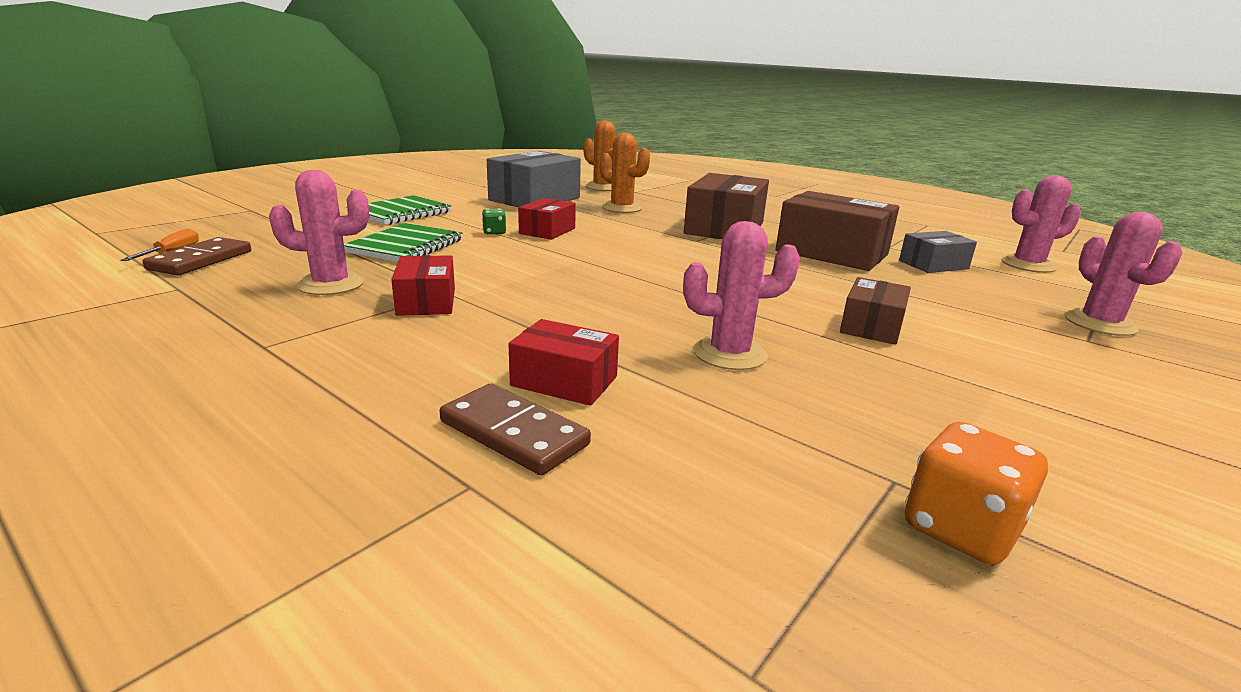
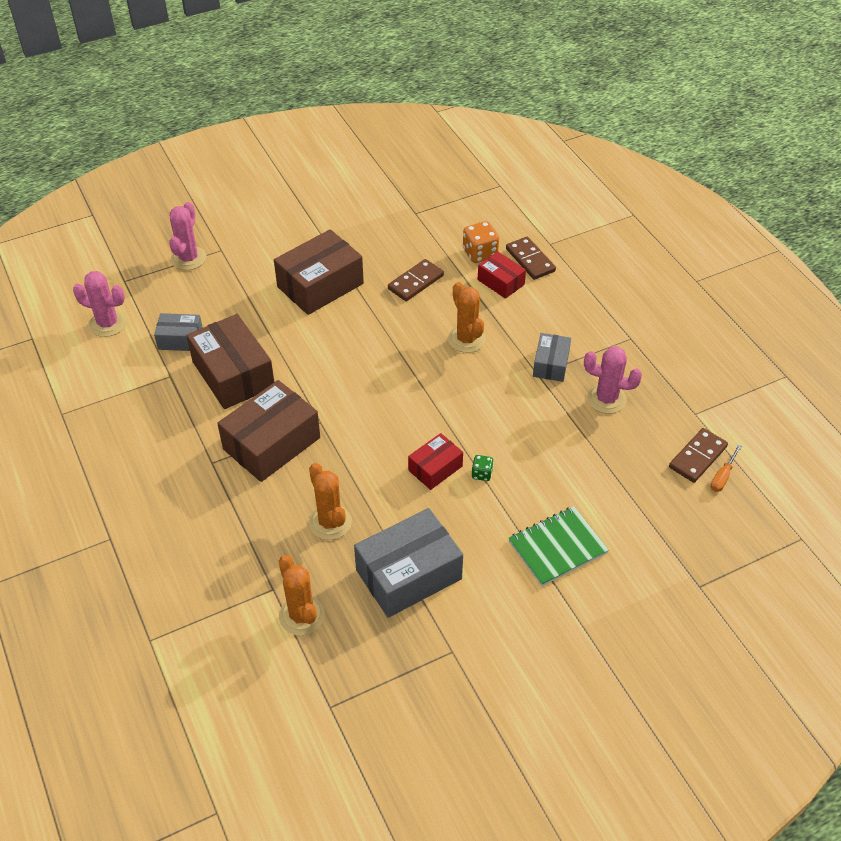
camera: 155 degrees left, 25 degrees up
green notebook [344,223,463,262] -> none
red box [391,255,455,316] -> grey box [533,333,571,382]
pink cactus [683,221,800,370] -> brown domino [388,259,444,301]
brown box [840,277,911,345] -> brown box [274,229,364,315], size x1.82
orange dice [905,422,1048,565] -> orange dice moved to [463,221,499,263]
none -> orange cactus [448,282,486,353]

